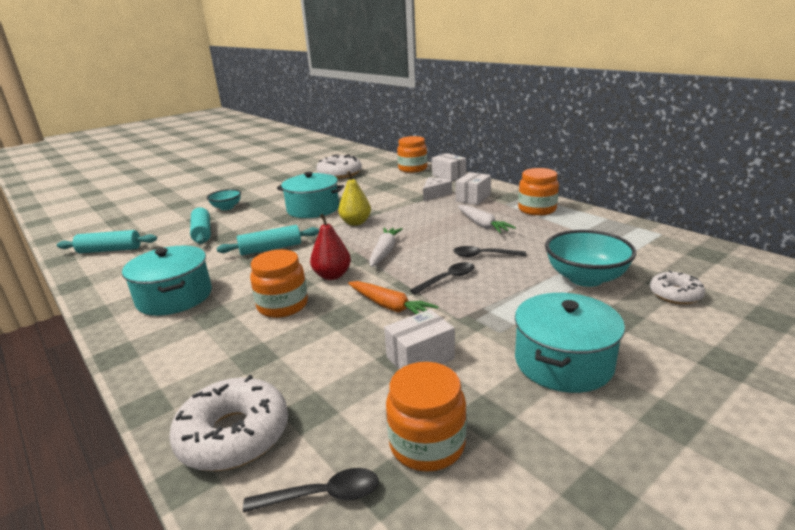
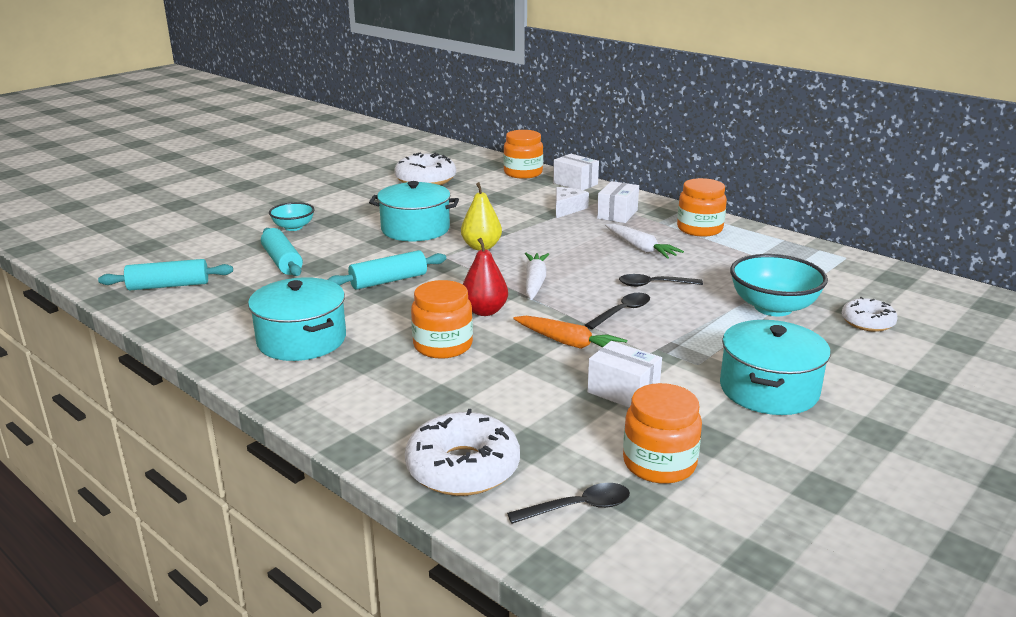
camera: 10 degrees left, 0 degrees up
white box [384,309,455,370] -> white box turned 75 degrees clockwise [587,341,662,407]

